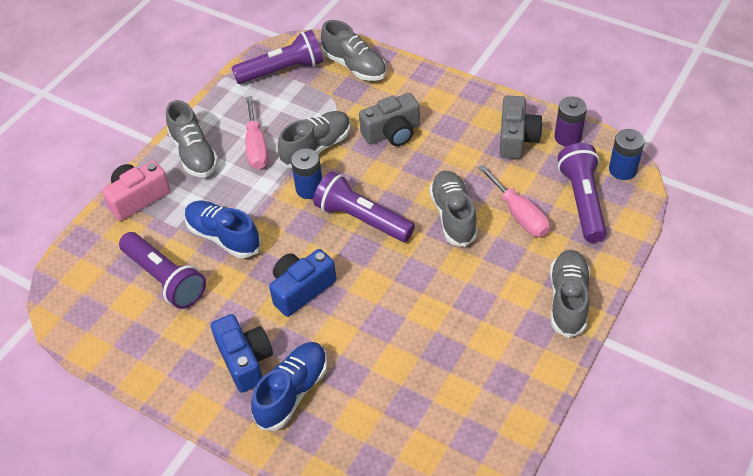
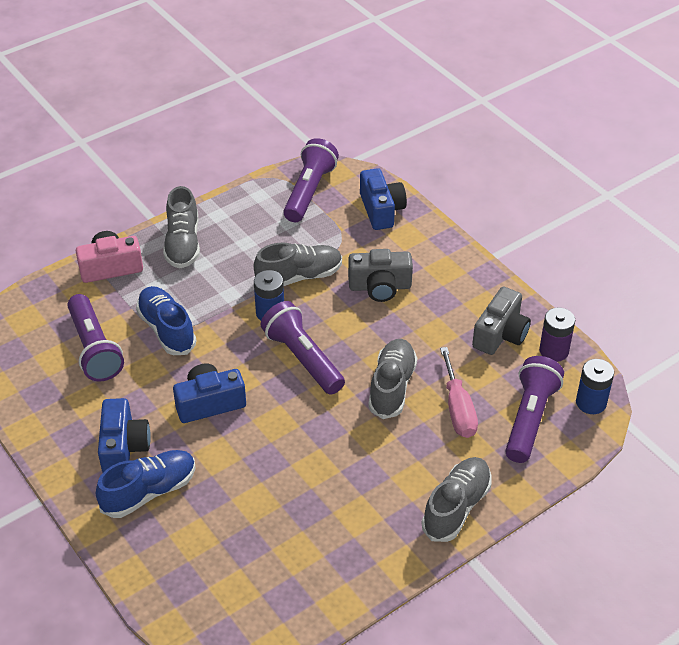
camera: 20 degrees right, 5 degrees down
purple flashlight [231,30,323,84] -> purple flashlight turned 75 degrees counterclockwise [283,138,339,222]
pink screwdriver [245,96,268,170] -> none
grey shoe [321,20,387,81] -> blue camera [360,168,407,230]

